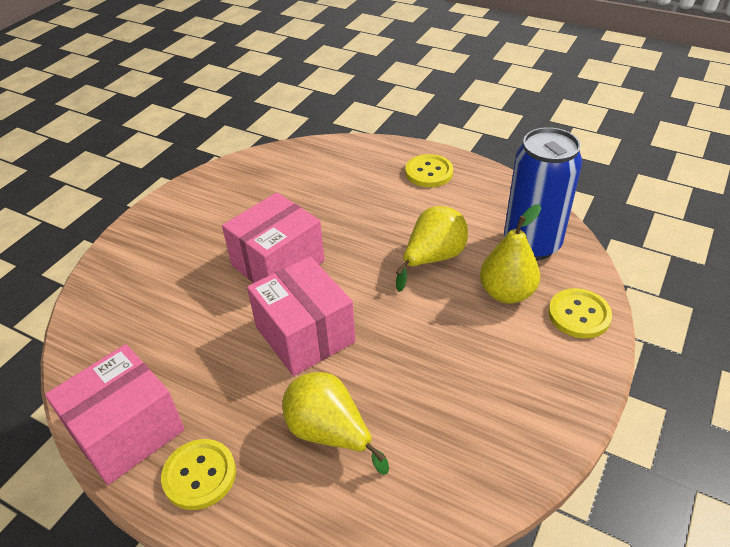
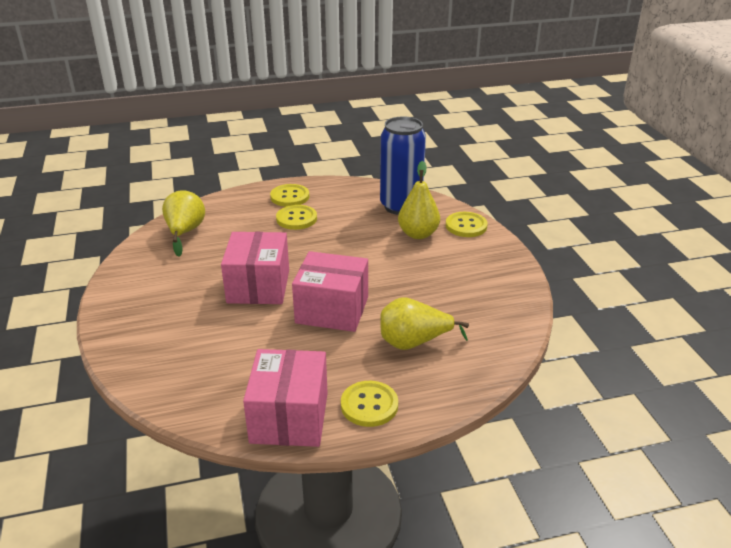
camera: 45 degrees left, 10 degrees down
yellow pear [396,206,468,292] -> yellow pear moved to [162,190,205,257]
none -> yellow button [276,205,317,230]

